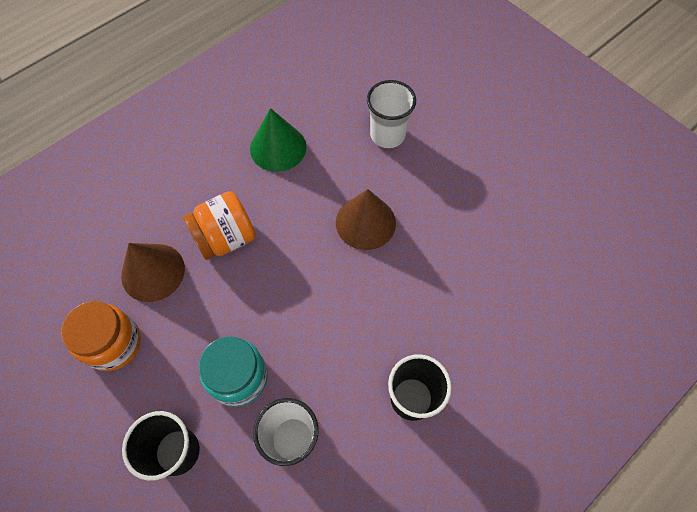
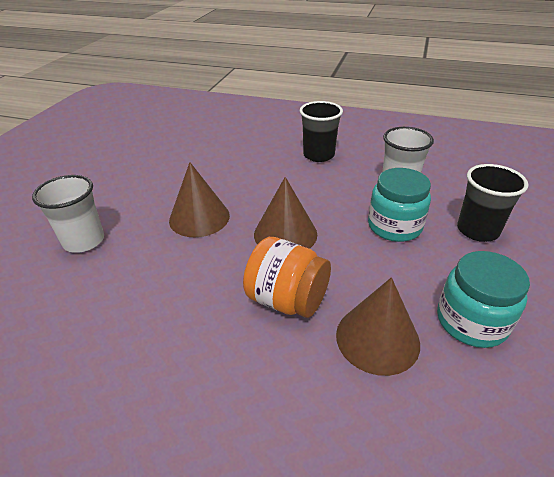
camera: 120 degrees left, 25 degrees down
orange jar [61,301,141,371] -> turquoise jar [437,251,530,348]
green cone [250,108,306,172] -> none
none -> brown cone [254,177,317,249]

